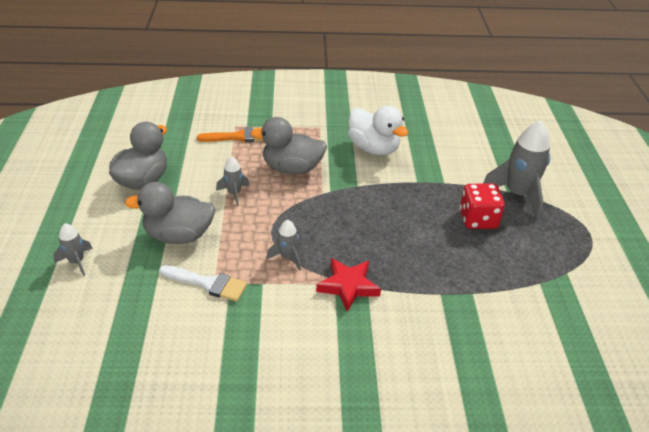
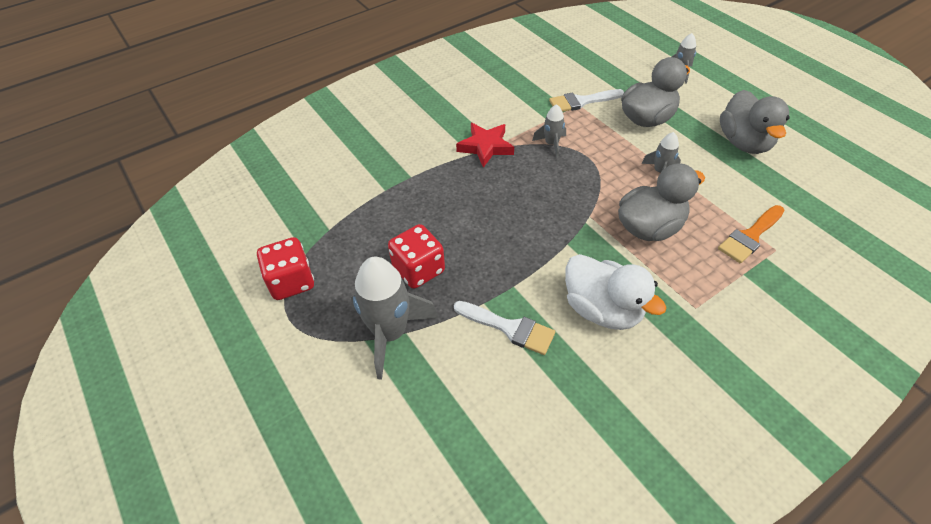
camera: 150 degrees right, 10 degrees up
white duck [348,106,408,155] -> white duck turned 150 degrees counterclockwise [565,254,667,330]
none -> red dice [257,237,314,300]
none -> white brush [454,301,555,355]

